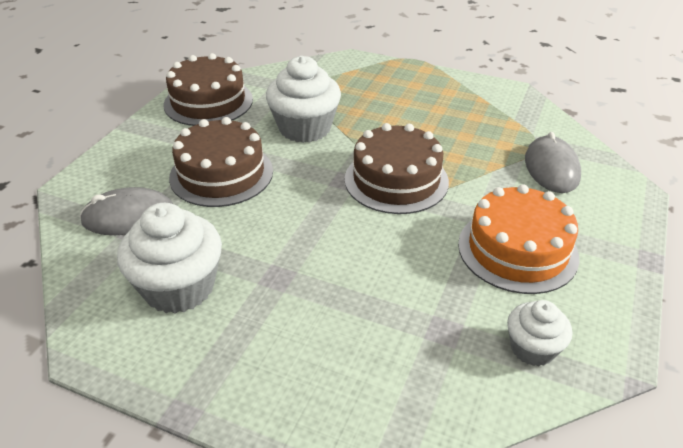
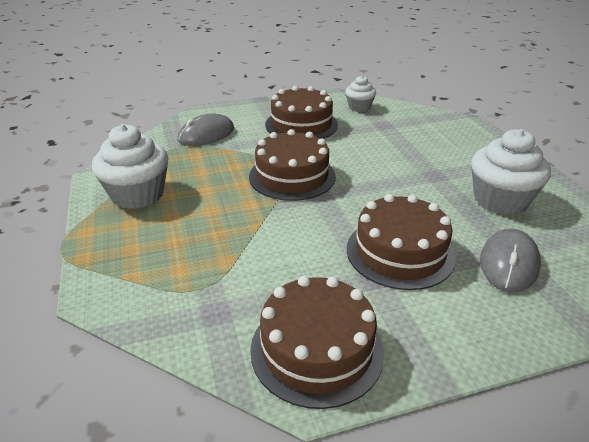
camera: 130 degrees left, 5 degrees down
grey mouse [79,187,173,235] -> grey mouse turned 75 degrees clockwise [480,229,541,293]
white cupcake [266,56,341,143] -> white cupcake moved to [92,124,168,209]
orange cake [458,184,580,294] -> brown cake [265,86,338,139]

